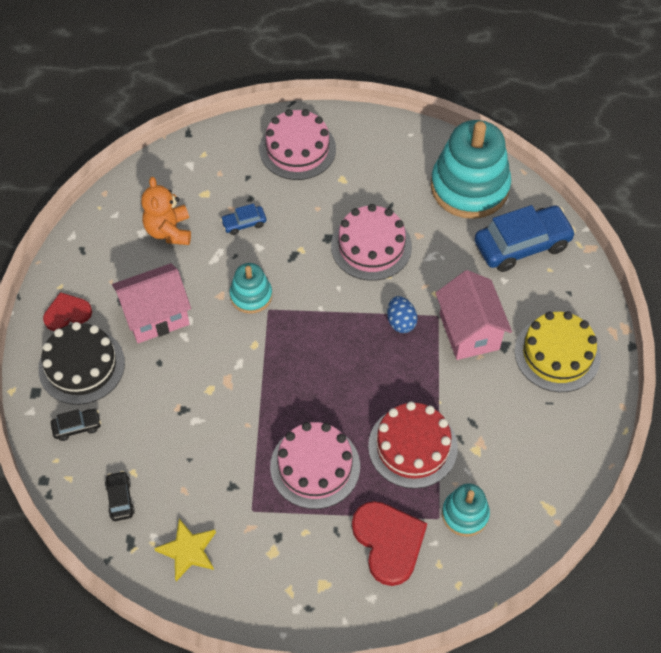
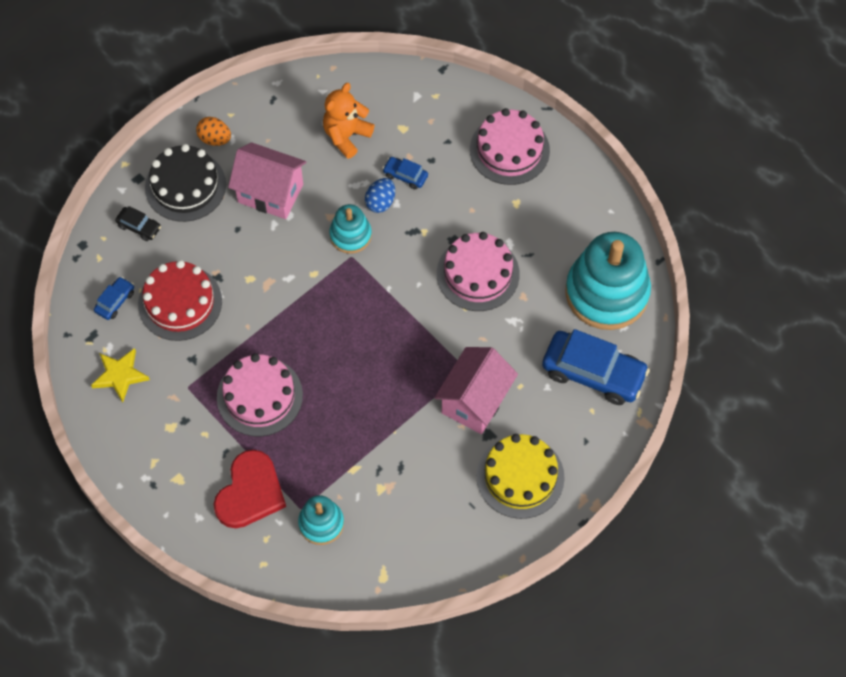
camera: 45 degrees right, 5 degrees up
red heart [43,292,92,331] -> orange egg [196,117,231,146]
black car [105,471,135,521] -> blue car [94,277,134,320]
red cake [368,402,458,489] -> red cake moved to [138,260,222,341]
blue egg [387,296,418,333] -> blue egg moved to [365,178,395,213]

